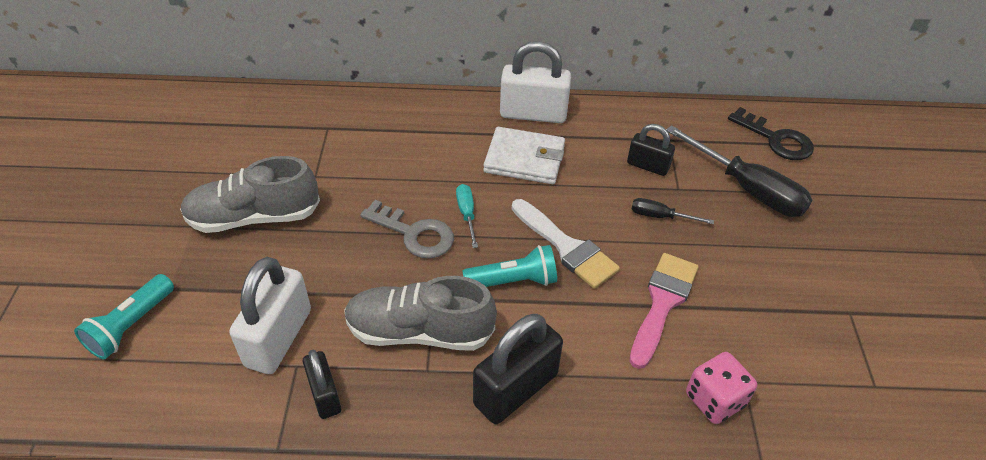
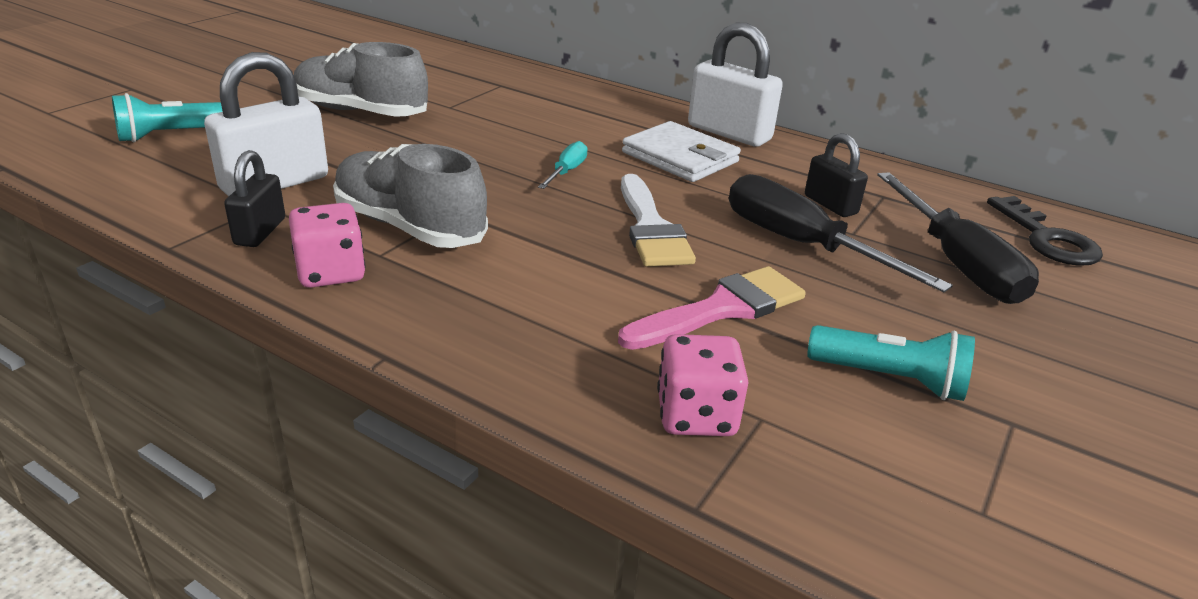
camera: 30 degrees right, 15 degrees down
grey key [360,200,454,259] -> none
turquoise flashlight [462,245,557,287] -> turquoise flashlight moved to [807,325,975,401]
black padlock [473,314,563,424] -> none
black screwdriver [632,198,714,224] -> black screwdriver [729,174,953,292], size x2.06
none -> pink dice [289,203,366,288]

